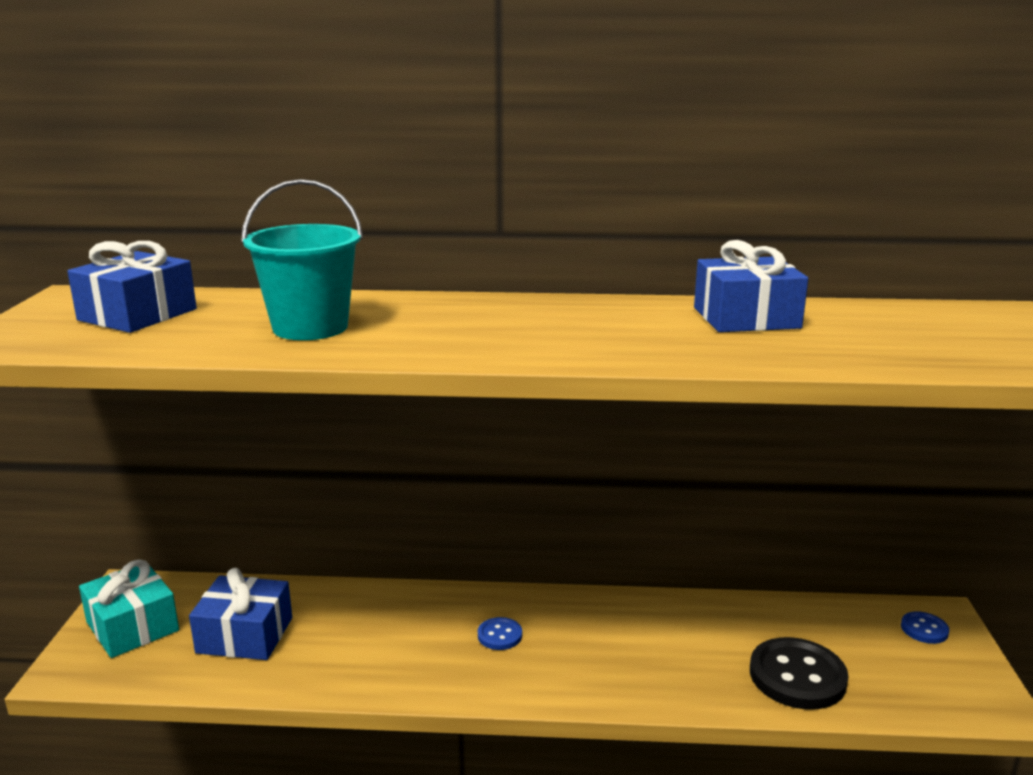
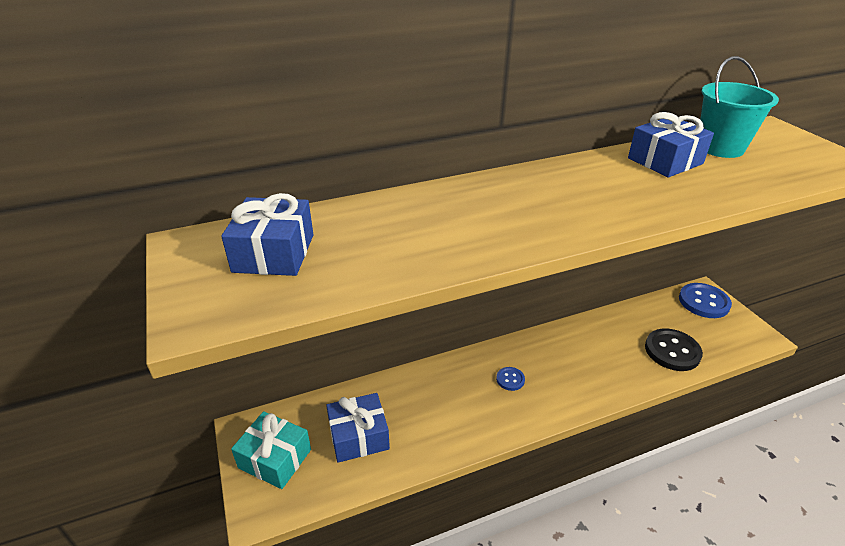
camera: 25 degrees left, 15 degrees up
turquoise bucket [241,179,363,340] -> turquoise bucket moved to [700,56,779,158]
blue button [901,611,949,644] -> blue button [679,283,732,318], size x1.97

